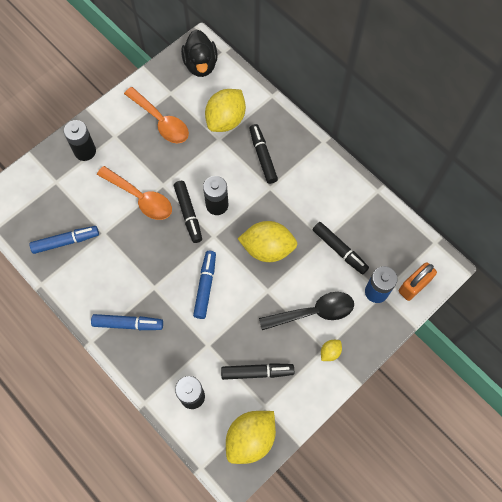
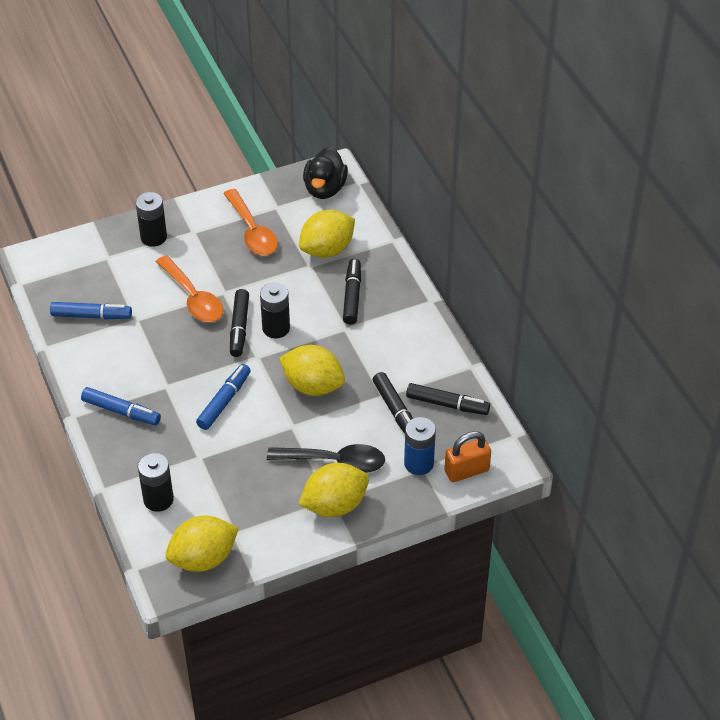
camera: 20 degrees right, 20 degrees down
black marker [221,363,294,380] -> black marker moved to [406,383,490,415]
yellow lemon [321,340,342,361] -> yellow lemon [299,463,369,517], size x2.21

